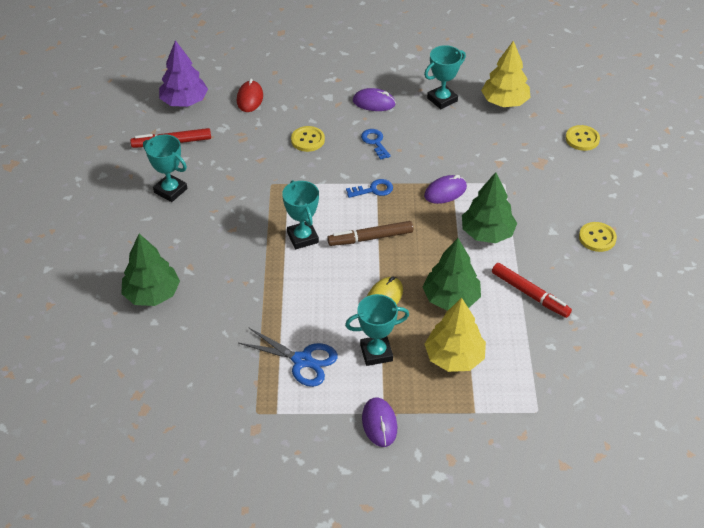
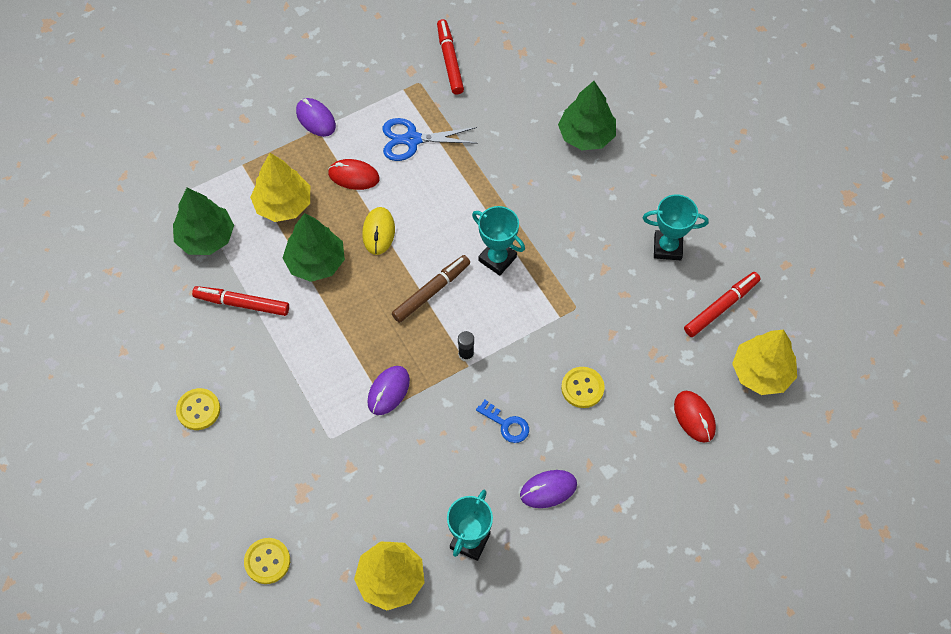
camera: 150 degrees right, 15 degrees up
purple tree [159,40,208,107] -> yellow tree [732,330,797,395]
turquoise trophy [345,294,409,366] -> red mouse [328,159,380,190]
blue key [346,179,393,198] -> black glue stick [458,331,474,362]
green tree [462,172,517,243] -> green tree moved to [173,188,234,255]
none -> red marker [437,19,464,95]

